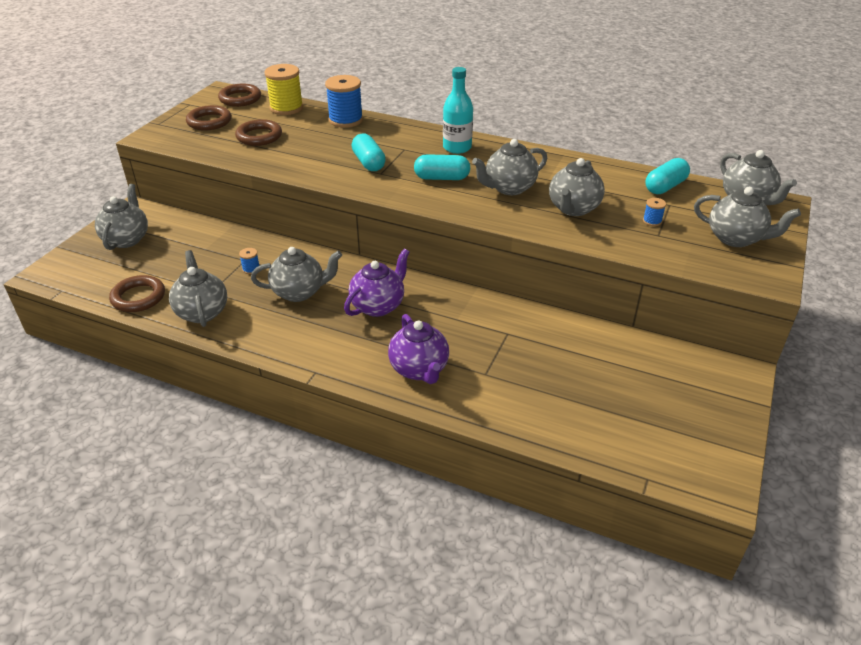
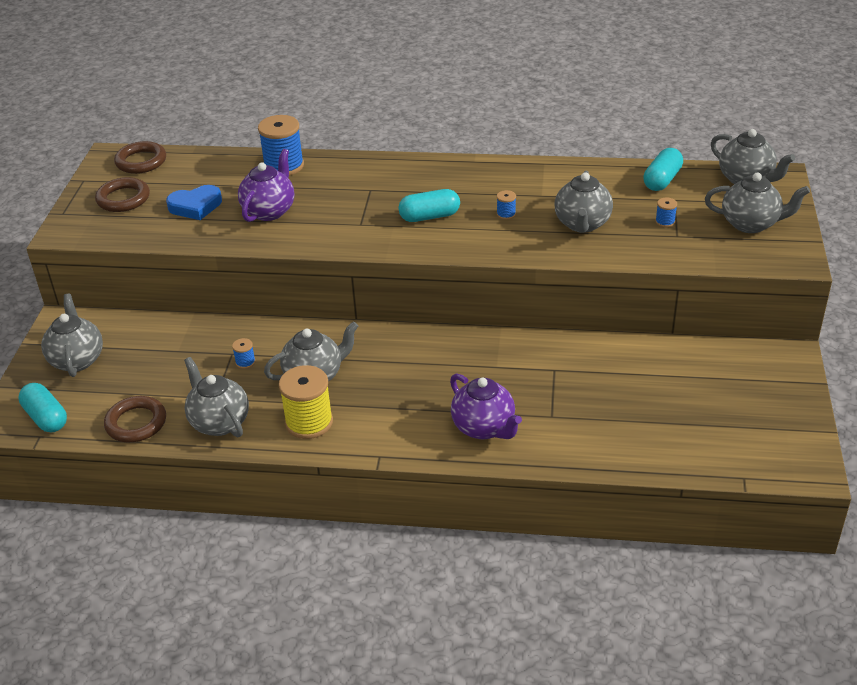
camera: 15 degrees left, 0 degrees up
brown ring [235,119,282,146] -> blue heart [166,185,222,220]
yellow spool [264,64,303,115] -> yellow spool moved to [279,365,333,439]
purple teapot [344,249,409,317] -> purple teapot moved to [238,149,294,222]
turquoise capsule [351,134,386,171] -> turquoise capsule moved to [19,383,67,432]
turquoise bottle [443,67,473,154] -> none
grey teapot [472,139,547,195] -> blue spool [497,190,516,220]

